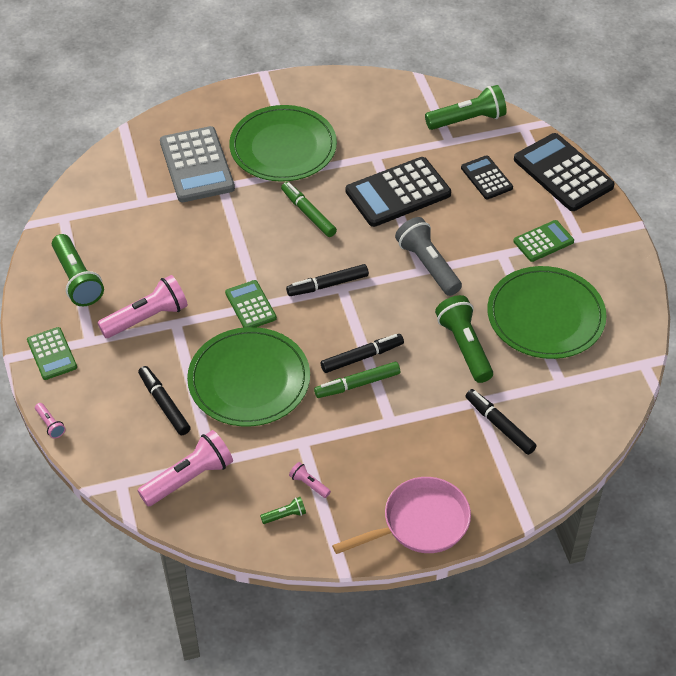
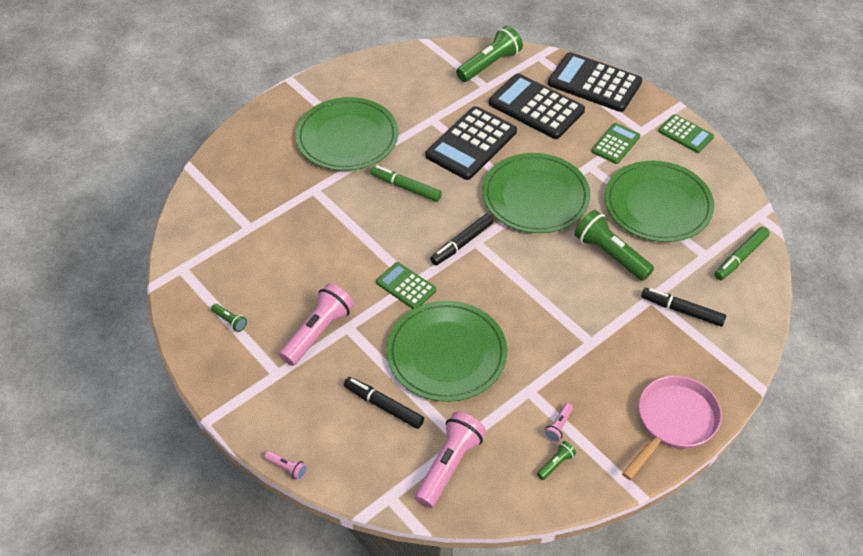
camera: 25 degrees left, 0 degrees up
green calculator [27,327,77,380] -> green calculator moved to [658,114,714,153]
green flashlight [52,234,104,306] -> green flashlight [211,304,247,332], size x0.46
grey calculator [160,126,235,202] -> none
pink flashlight [289,462,331,498] -> pink flashlight turned 75 degrees counterclockwise [544,403,573,442]
green marker [314,362,400,398] -> green marker moved to [714,227,770,280]
black marker [321,334,404,373] -> none
grey flashlight [395,217,462,296] -> green plate [482,153,591,233]
black calculator [461,155,513,199] -> black calculator [489,73,585,139], size x1.79

